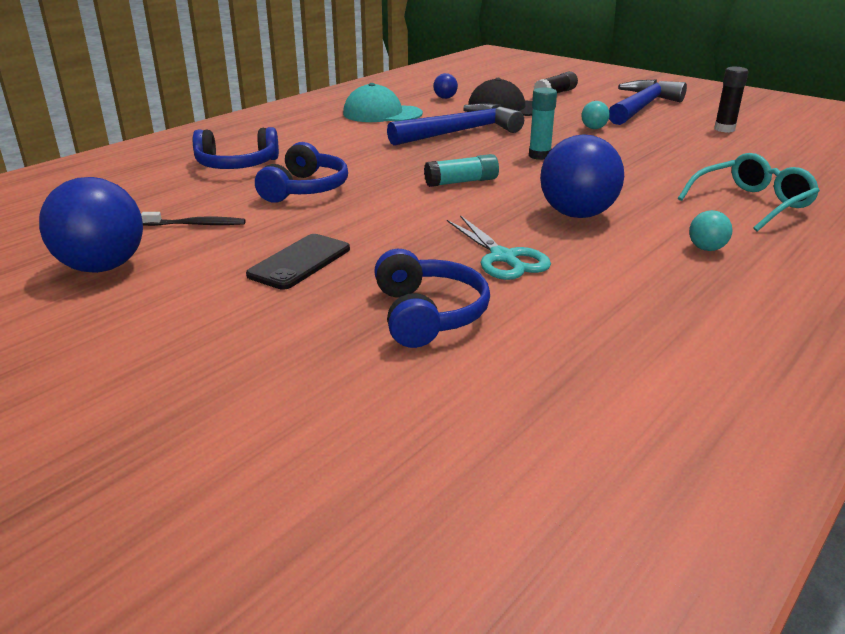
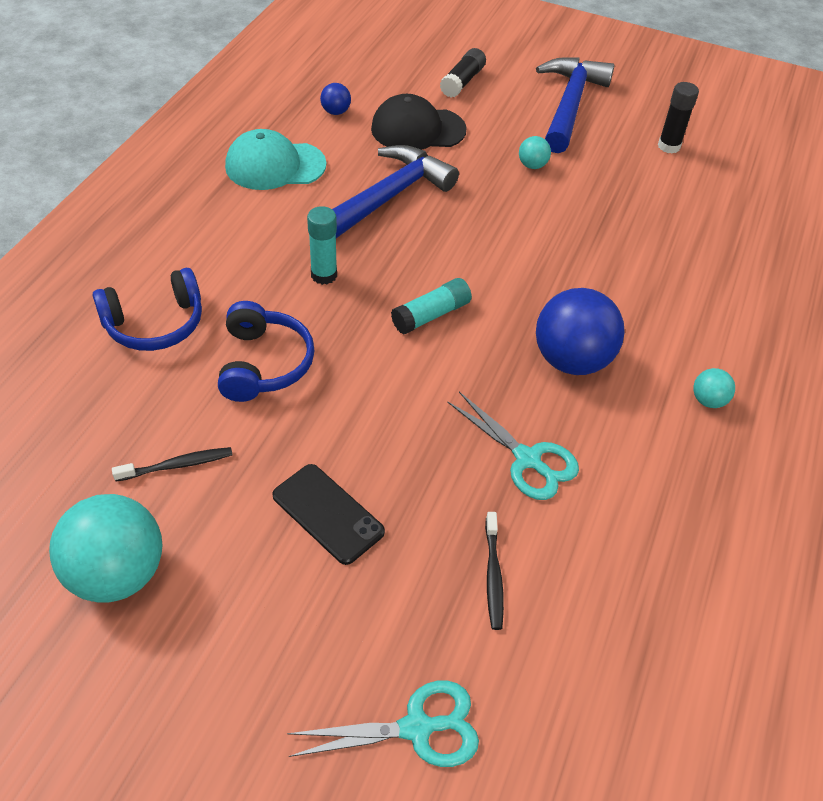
camera: 20 degrees left, 20 degrees up
blue ball [39,177,143,273] -> turquoise ball [49,494,162,603]
black phone [246,234,350,290] -> black phone turned 60 degrees counterclockwise [272,464,385,565]
blue headphones [374,249,490,348] -> black toothbrush [485,512,504,630]
turquoise glue stick [529,87,557,160] -> turquoise glue stick moved to [307,206,337,285]
turquoise glasses [678,153,820,231] -> none
none -> turquoise scissors [287,681,479,767]

